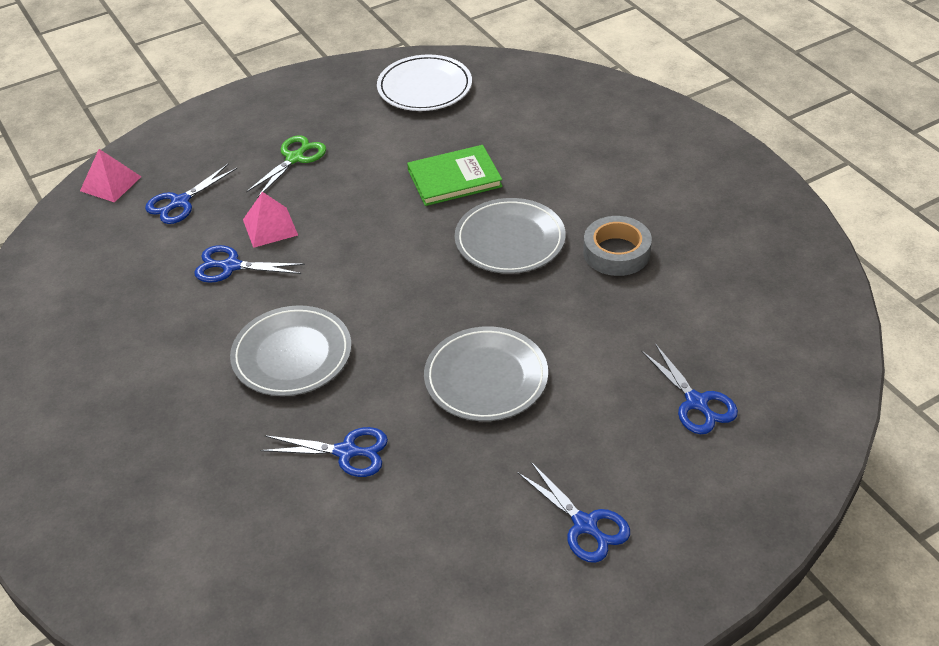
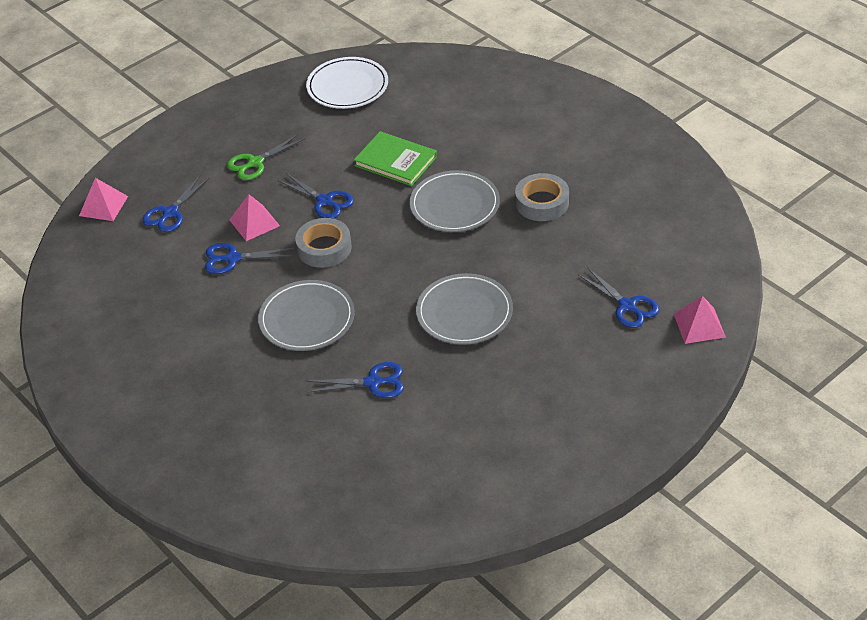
camera: 10 degrees left, 0 degrees up
green scissors [246,135,326,198] -> green scissors turned 150 degrees counterclockwise [227,134,305,180]
green book [407,145,503,206] -> green book turned 60 degrees clockwise [354,131,437,186]
blue scissors [517,462,630,563] -> blue scissors moved to [278,173,354,219]
none -> grey tape [295,218,352,268]
none -> pink pyramid [674,296,726,344]

